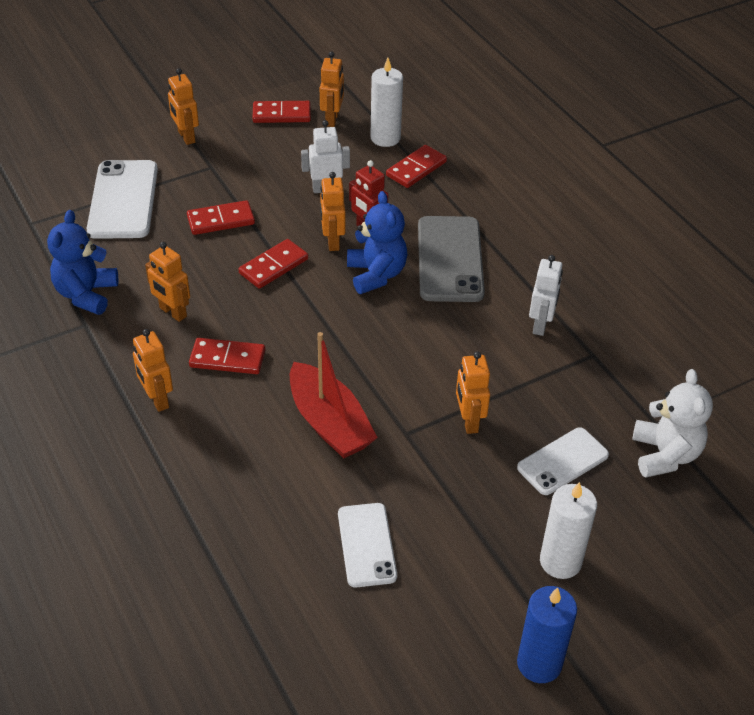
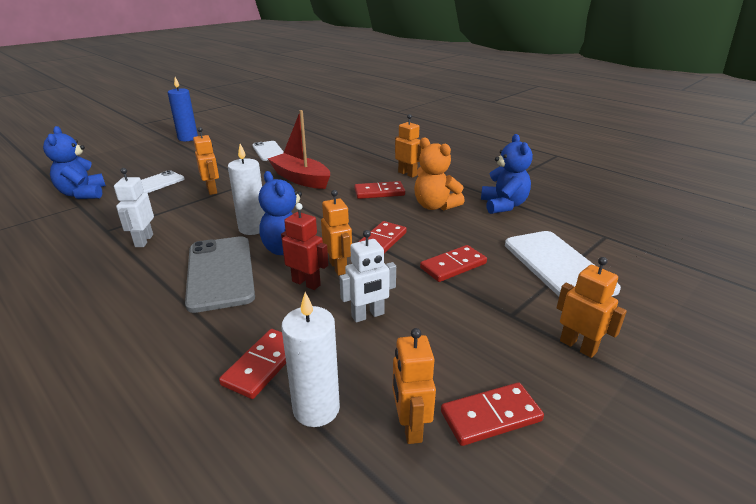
camera: 165 degrees right, 15 degrees down
orange robot [145,242,190,322] -> orange teddy bear [414,138,465,211]
white candle [540,482,597,579] -> white candle moved to [228,144,266,235]
white teddy bear [633,369,713,478] -> blue teddy bear [43,126,106,199]

